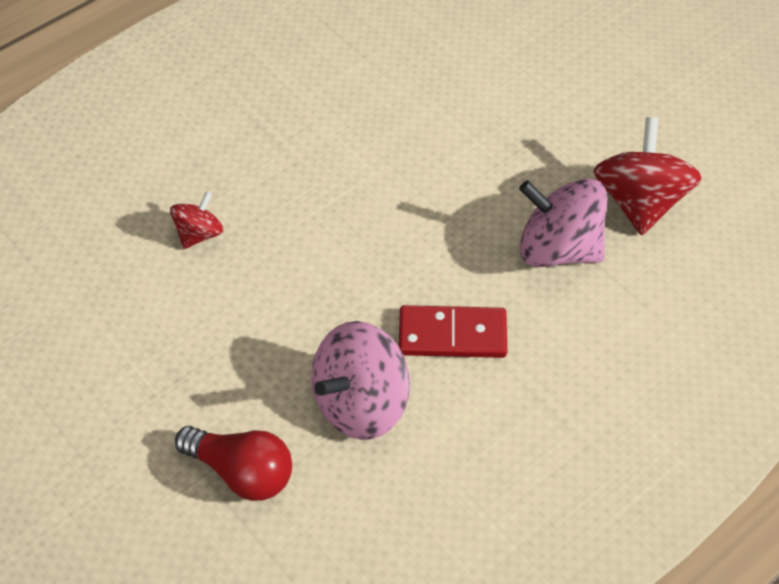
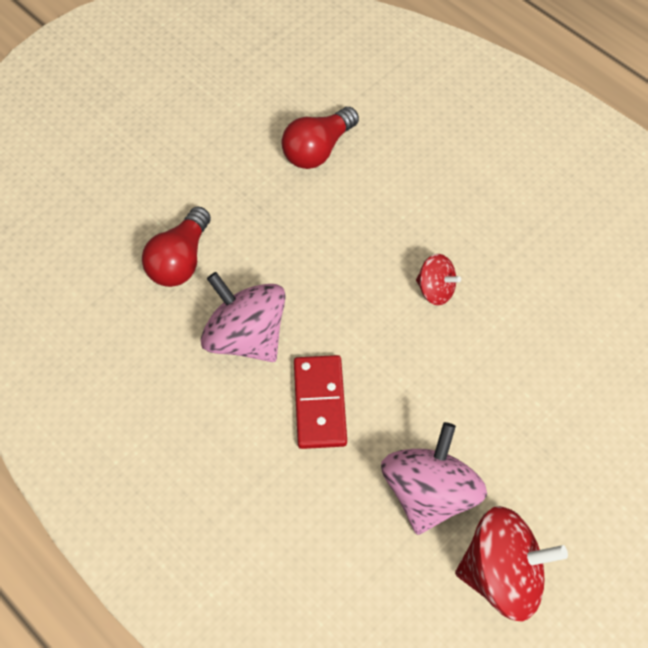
camera: 85 degrees right, 5 degrees up
red spinning top [170,191,223,249] -> red spinning top moved to [416,254,461,306]
none -> red light bulb [281,107,359,169]

